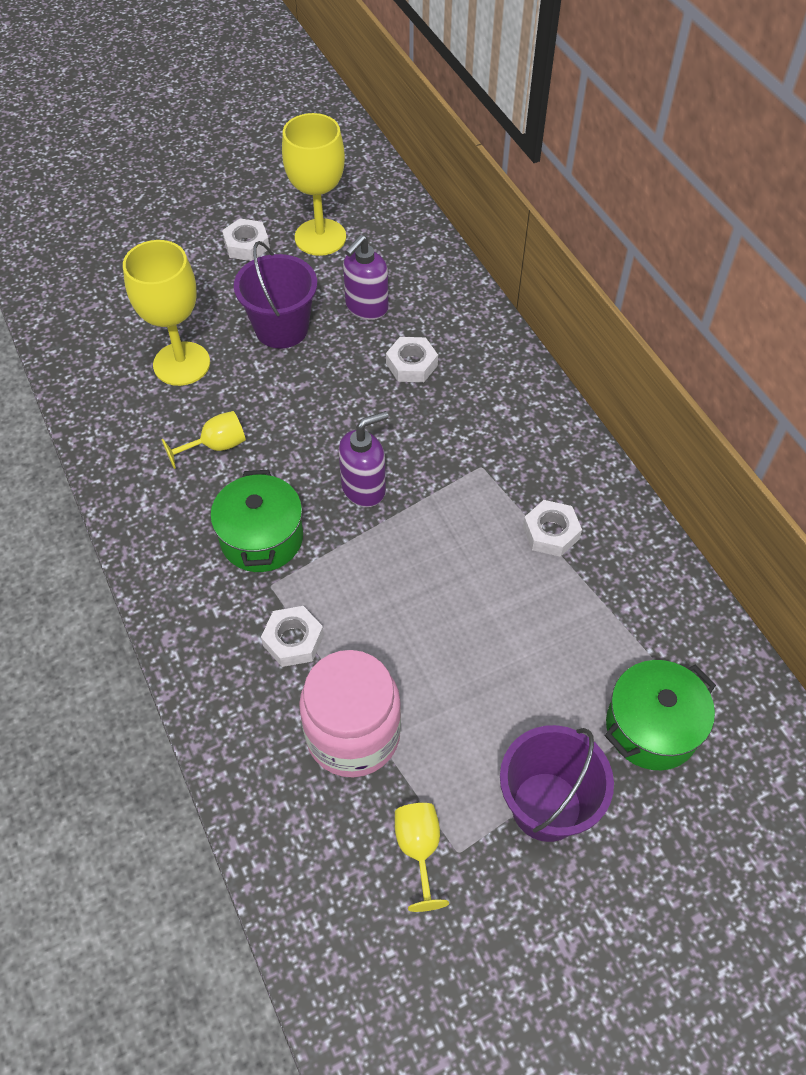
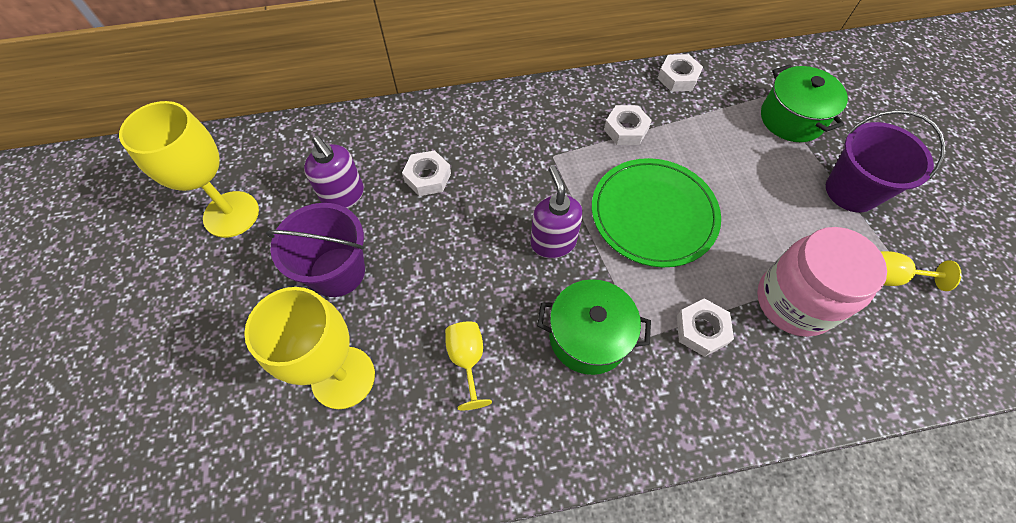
camera: 75 degrees left, 5 degrees up
white nut [222,218,270,261] -> white nut moved to [657,54,703,92]
none -> green plate [592,158,721,268]

